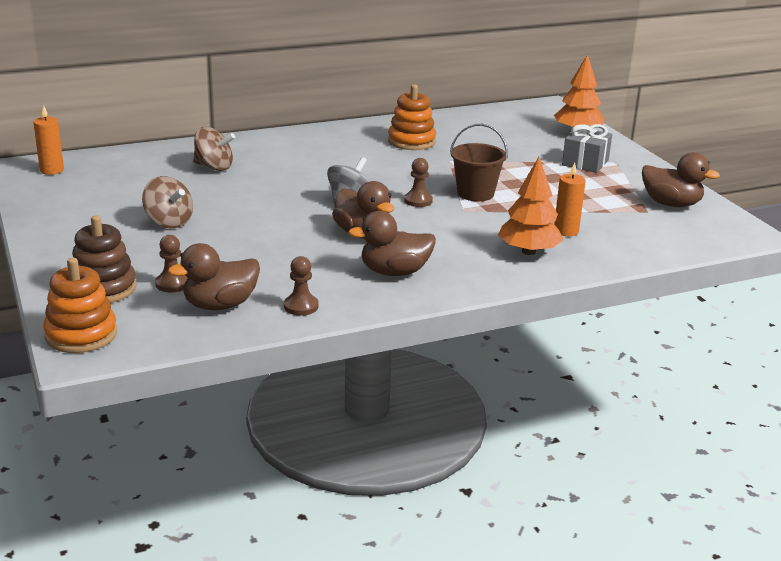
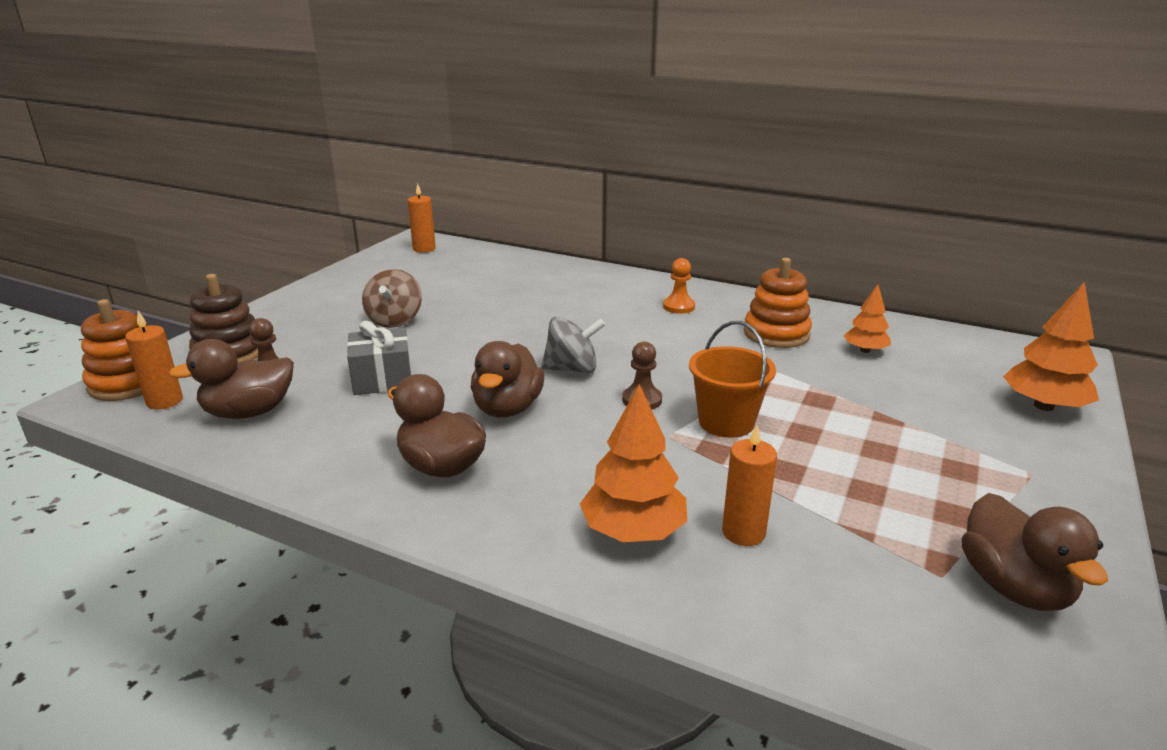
camera: 50 degrees right, 0 degrees up
brown duck [168,243,260,310] -> brown duck turned 45 degrees counterclockwise [169,339,294,419]
brown spinning top [193,127,235,171] -> none
brown pawn [284,256,318,316] -> none
brown bucket [450,124,508,201] -> orange bucket [689,321,776,438]
grey gift [562,124,612,173] -> grey gift moved to [347,321,412,395]
none -> orange candle [125,311,183,410]
none -> orange pawn [663,258,695,314]
none -> orange tree [844,284,891,353]

